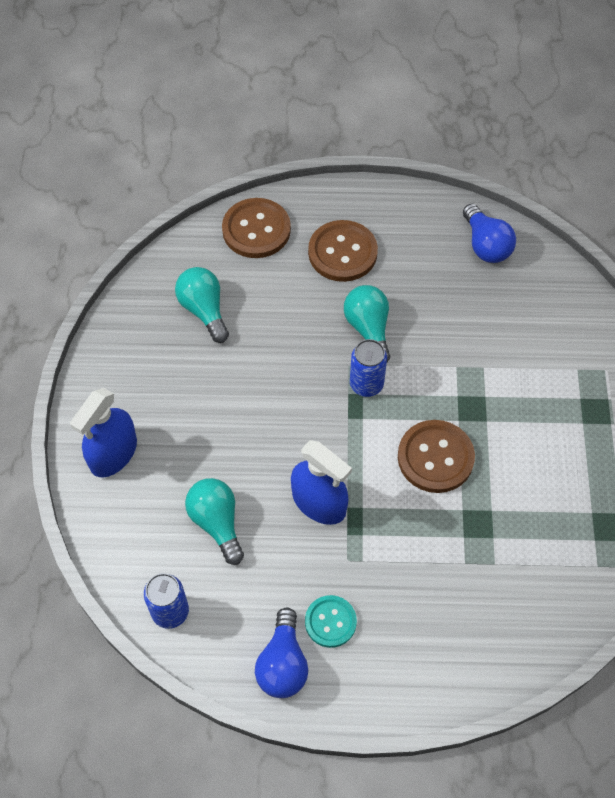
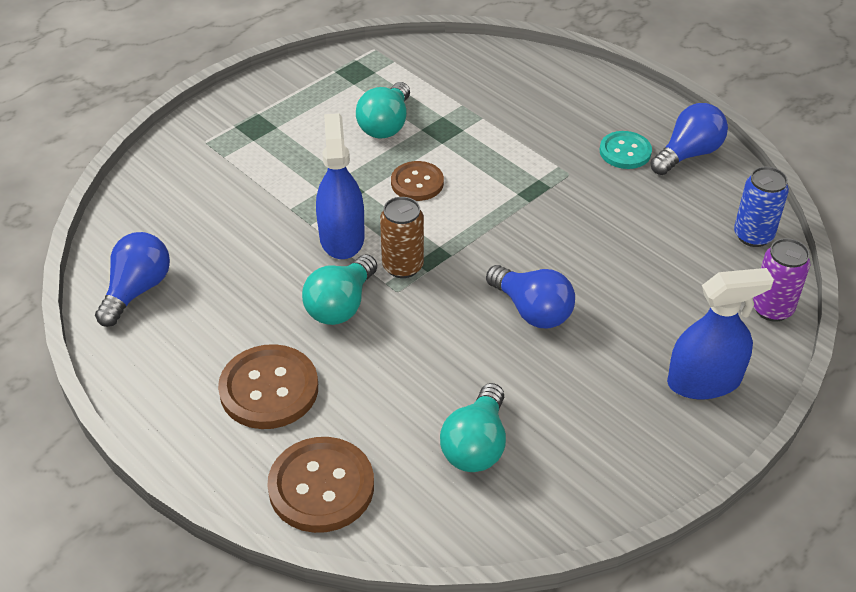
camera: 135 degrees left, 15 degrees down
turquoise light bulb [185,478,244,565] -> turquoise light bulb moved to [356,82,410,139]
blue spray bottle [291,440,352,525] -> blue spray bottle moved to [316,113,365,259]
blue can [350,339,387,397] -> brown can [380,197,424,278]
brown button [398,420,475,493] -> brown button [391,161,444,201], size x0.63
none -> blue light bulb [486,265,575,328]
none -> purple can [753,238,810,322]

